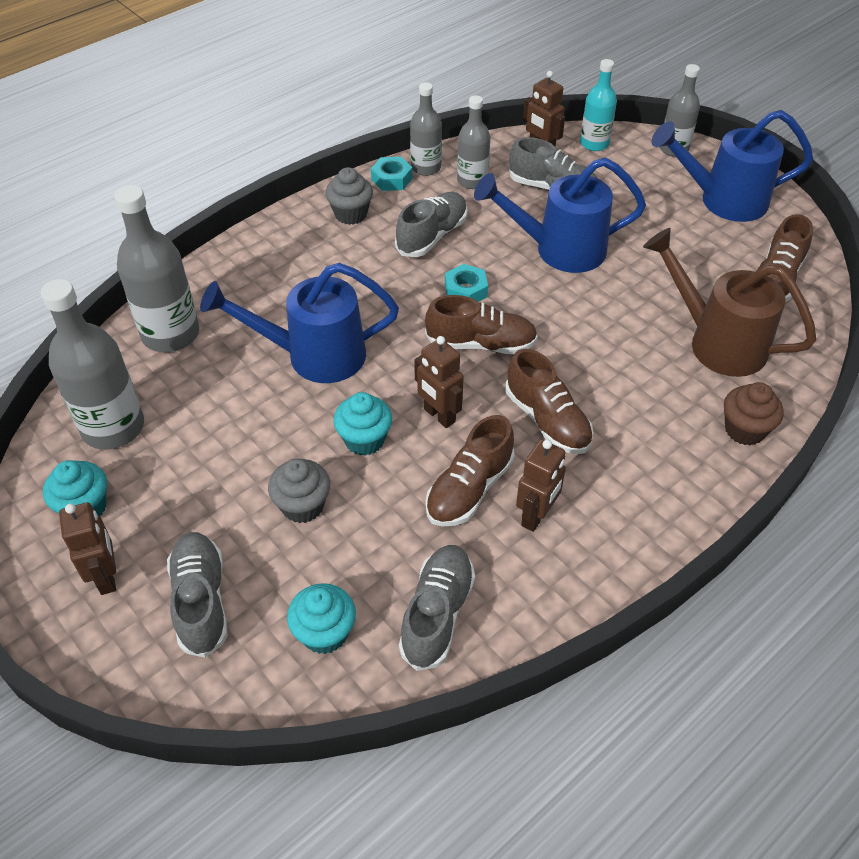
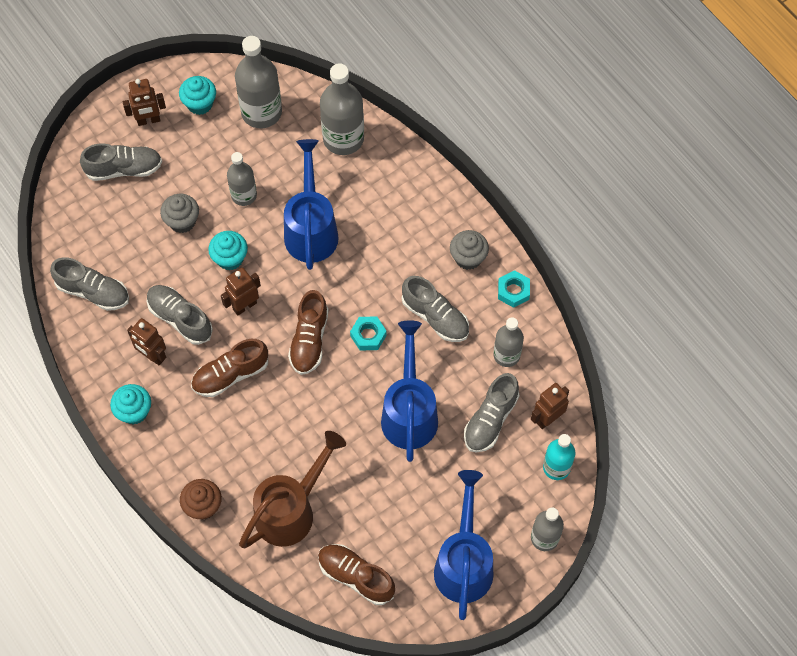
camera: 95 degrees right, 15 degrees up
turquoise cupcake [287,583,356,654] -> turquoise cupcake moved to [110,384,151,425]
grey bottle [410,82,442,176] -> grey bottle moved to [227,152,257,206]
brown shoe [425,415,515,527] -> grey shoe [147,285,213,345]

